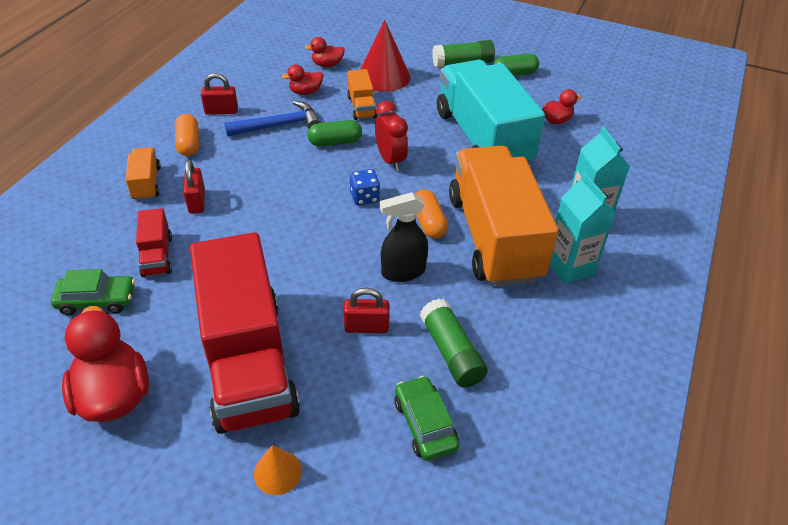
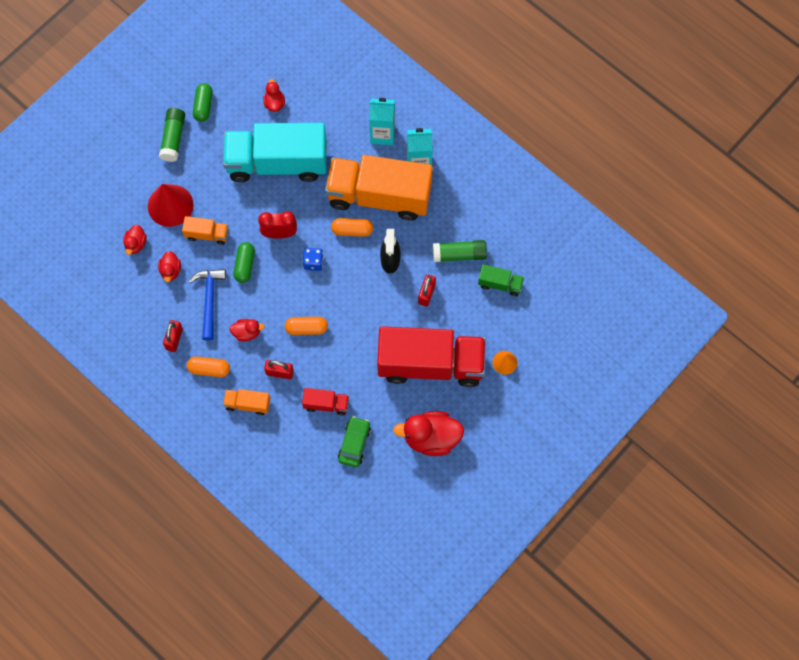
camera: 70 degrees left, 25 degrees up
green car [394,376,459,461] -> green truck [478,264,524,296]
none -> red duck [229,319,265,341]
none -> orange capsule [285,317,328,335]

